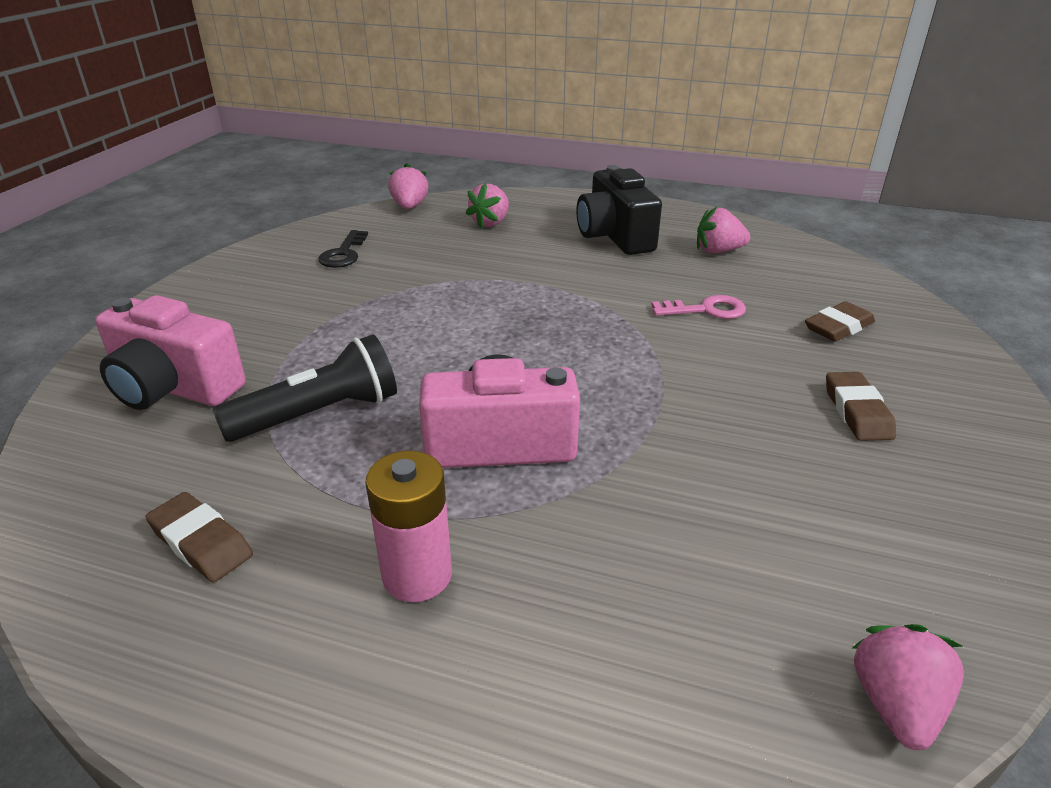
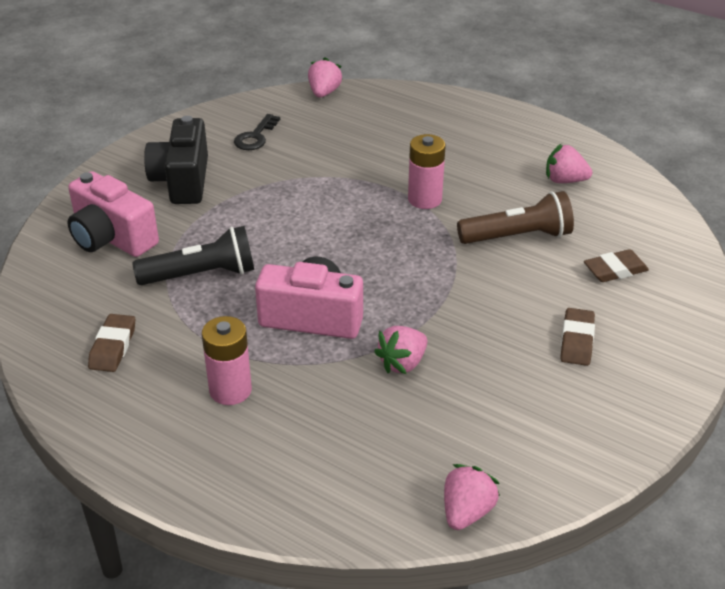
camera: 15 degrees right, 5 degrees up
brown eraser [145,492,253,582] -> brown eraser turned 45 degrees clockwise [88,314,135,372]
pink strawberry [466,183,509,228] -> pink strawberry moved to [374,326,428,374]
black camera [576,165,662,255] -> black camera moved to [144,116,208,204]
pink key [651,295,746,319] -> brown flashlight [457,191,574,244]
none -> pink battery [408,134,445,209]

